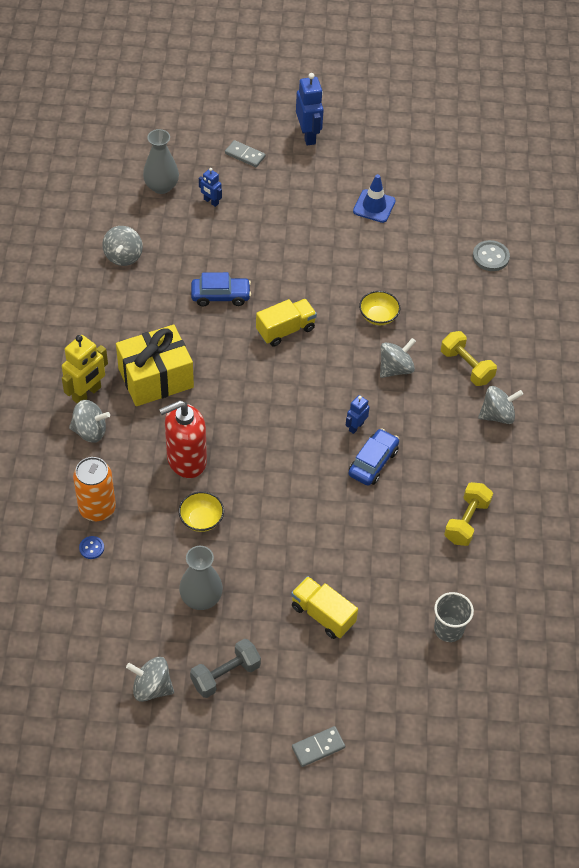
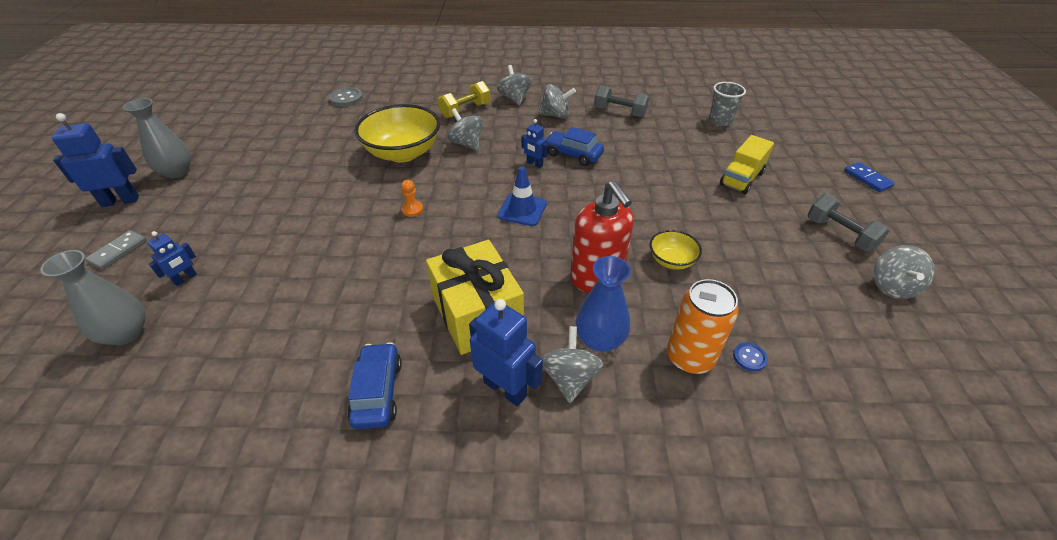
camera: 90 degrees left, 10 degrees down
yellow robot [62,335,108,403] -> blue robot [469,299,543,406]
grey spinning top [102,226,143,266] -> grey spinning top moved to [538,84,576,119]
grey vase [179,546,223,610] -> grey vase moved to [123,98,191,178]
blue car [191,272,251,306] -> blue car moved to [347,342,402,429]
yellow truck [256,299,317,346] -> orange pawn [401,180,423,217]
grey domino [292,726,345,767] -> blue domino [844,162,895,192]
blue traffic cone [353,174,396,223] -> blue traffic cone moved to [497,166,547,226]
yellow bowl [359,291,401,325] -> yellow bowl [355,104,440,162], size x2.03
yellow dumbbell [444,482,493,546] -> grey dumbbell [594,85,649,117]
none -> blue vase [575,256,631,352]

